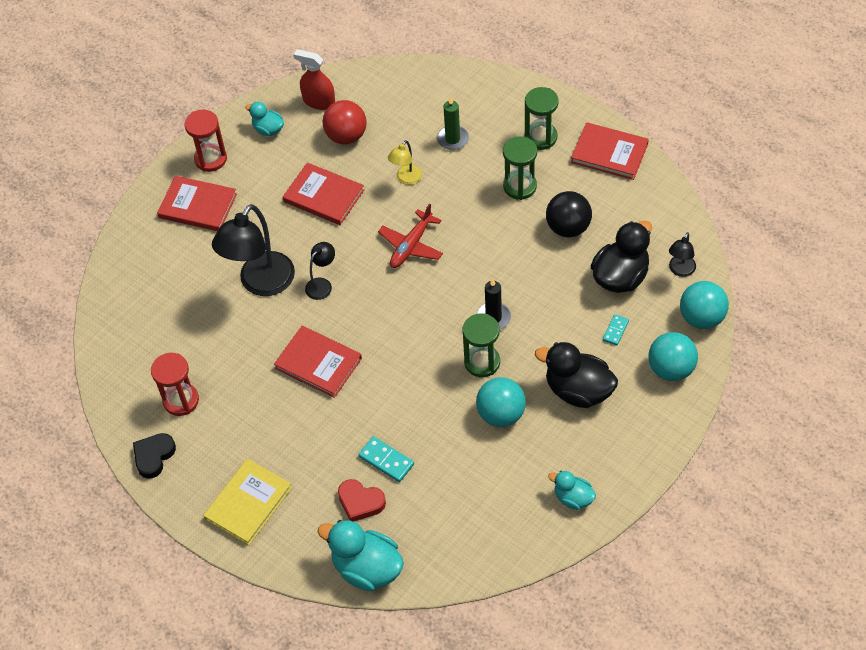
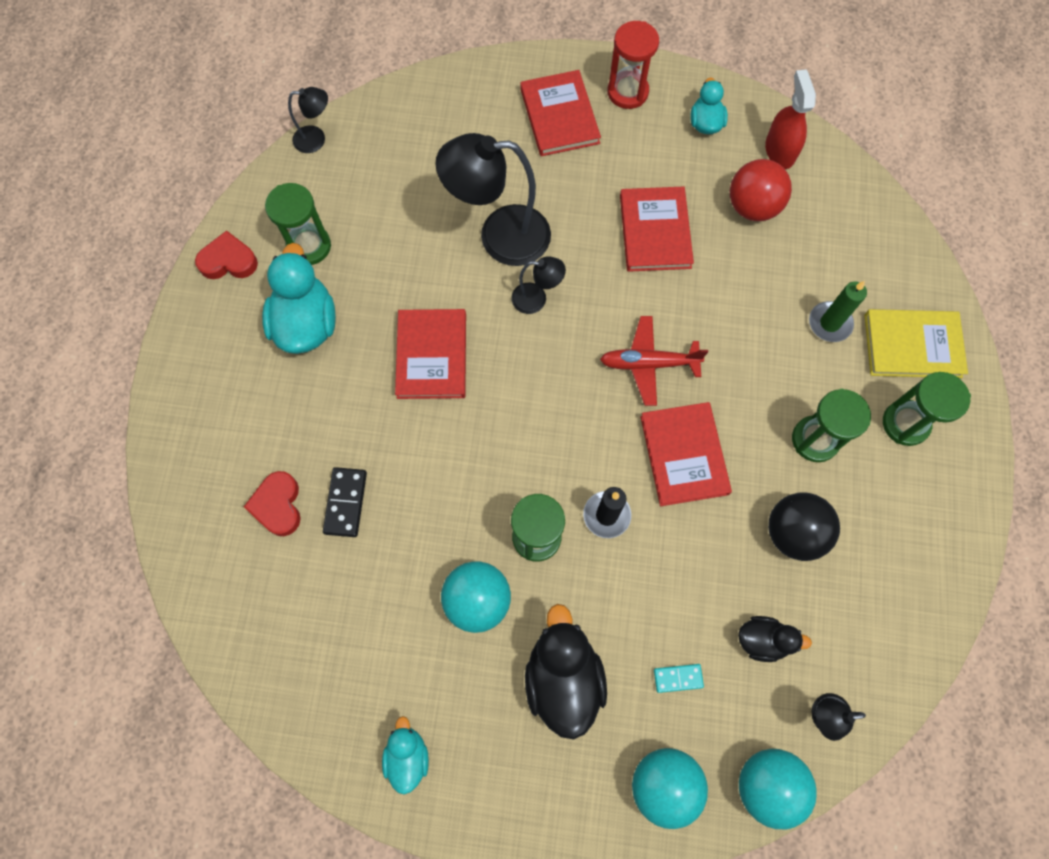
camera: 55 degrees right, 15 degrees up
black heart [133,433,176,479] -> red heart [195,230,258,279]
red hourglass [151,353,199,416] -> green hourglass [265,183,331,265]
yellow book [203,459,292,546] -> yellow book moved to [864,309,968,378]
turquoise duck [318,520,404,591] -> turquoise duck moved to [262,243,336,354]
turquoise domino [358,436,414,482] -> black domino [323,467,367,537]
yellow lamp [388,140,422,185] -> none
red book [571,122,649,180] -> red book moved to [641,402,732,506]
black duck [591,220,652,293] -> black duck [738,616,812,662], size x0.57
none -> black lamp [288,87,328,153]

